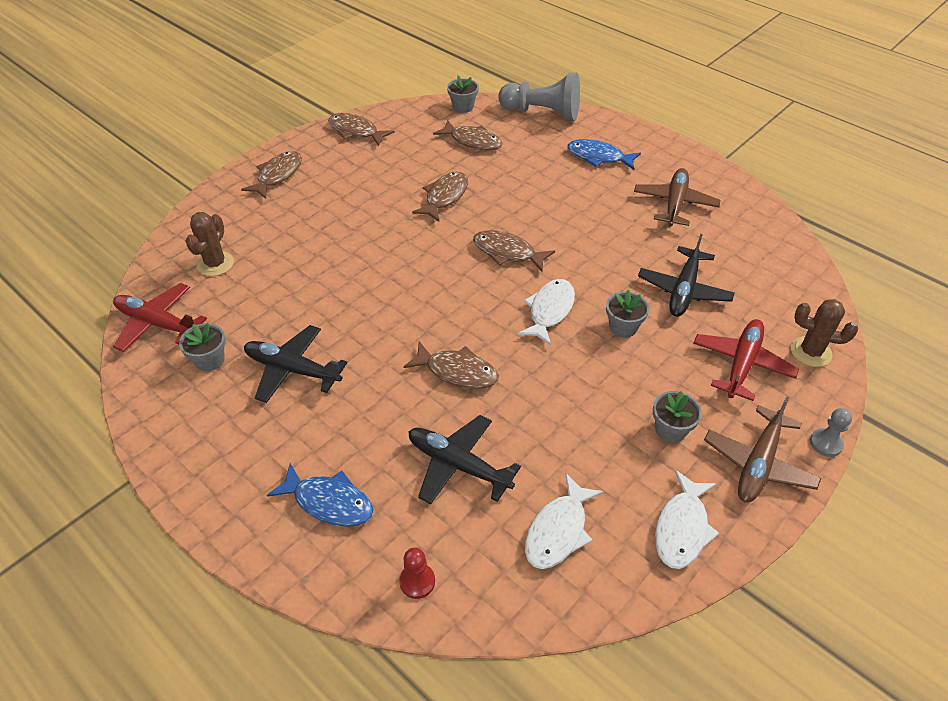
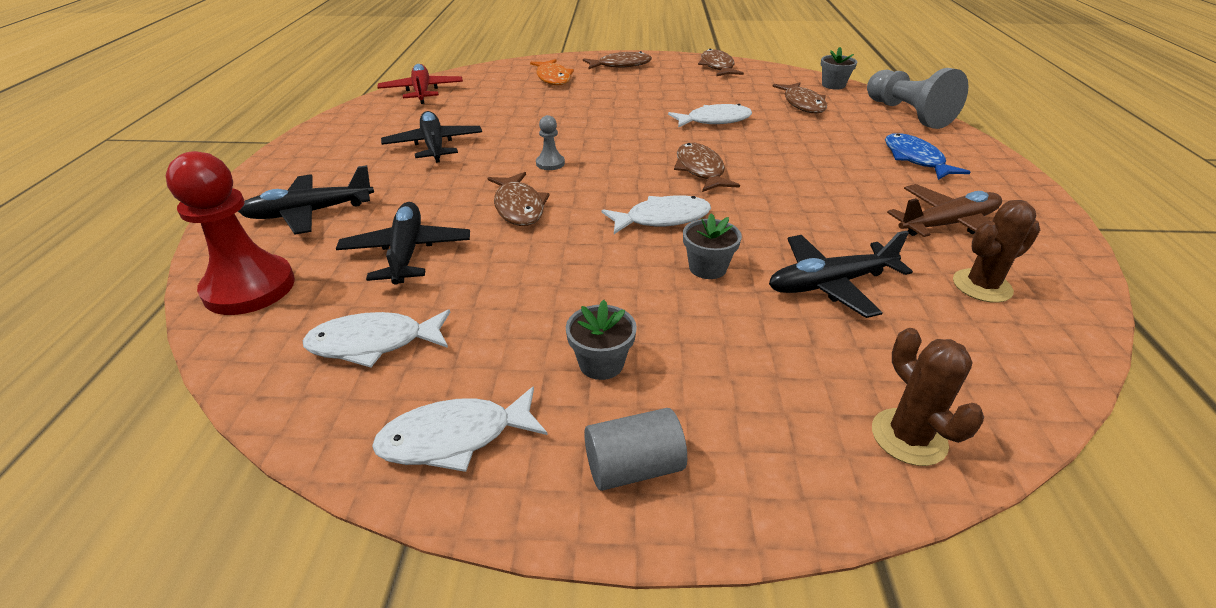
camera: 50 degrees right, 10 degrees down
grey flower pot [179,323,226,371] -> none
brown cactus [185,212,234,276] -> brown cactus moved to [953,200,1040,303]
blue fish [267,463,373,527] -> black plane [238,165,374,235]
red pawn [399,547,435,599] -> red pawn [166,151,295,315], size x2.17
brown fish [412,172,468,222] -> white fish [668,104,752,128]
red plane [693,319,799,401] -> none
brown plane [704,397,821,503] -> grey cylinder [584,408,687,491]
grey pawn [810,408,852,457] -> grey pawn moved to [536,115,565,170]
none -> orange fish [530,59,574,85]

